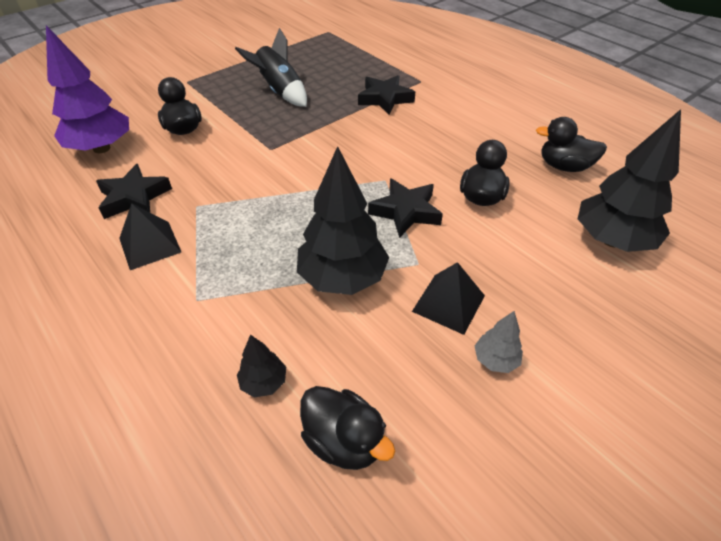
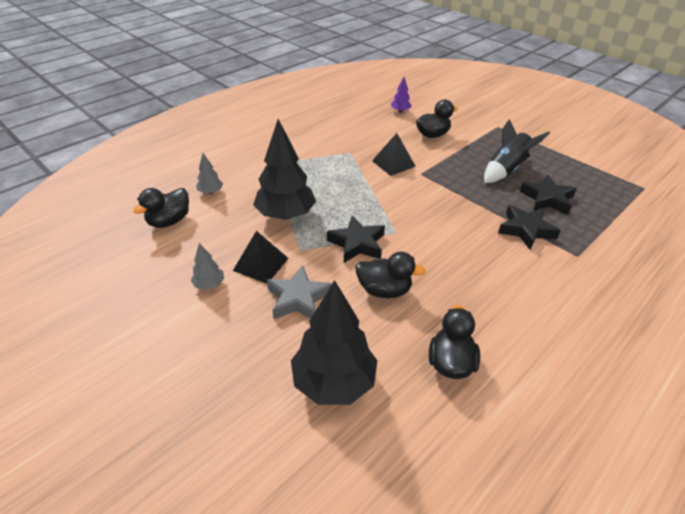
camera: 85 degrees right, 5 degrees down
purple tree [46,25,129,153] -> purple tree [391,77,411,113], size x0.46
black star [96,164,172,219] -> black star moved to [520,175,577,215]
black pyramid [119,203,181,270] -> black pyramid moved to [372,133,416,176]
black tree [237,334,286,398] -> grey tree [196,153,223,194]
none -> grey star [267,265,332,319]

